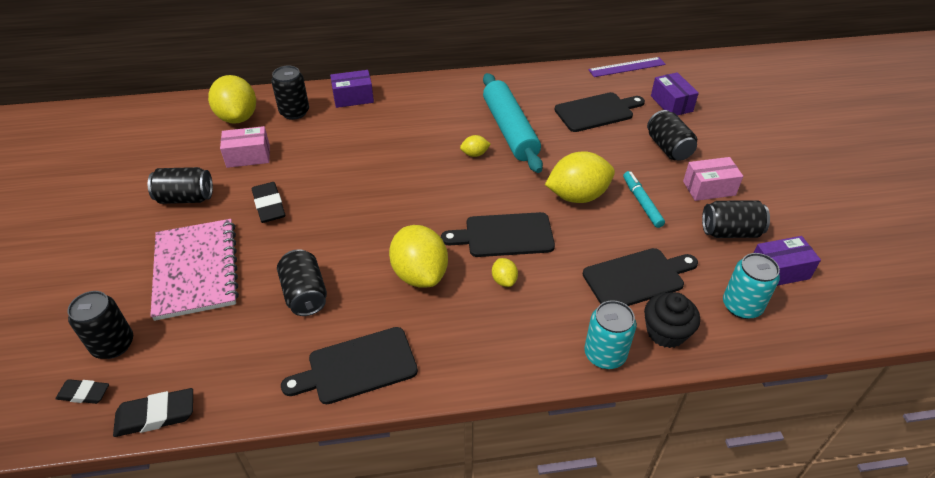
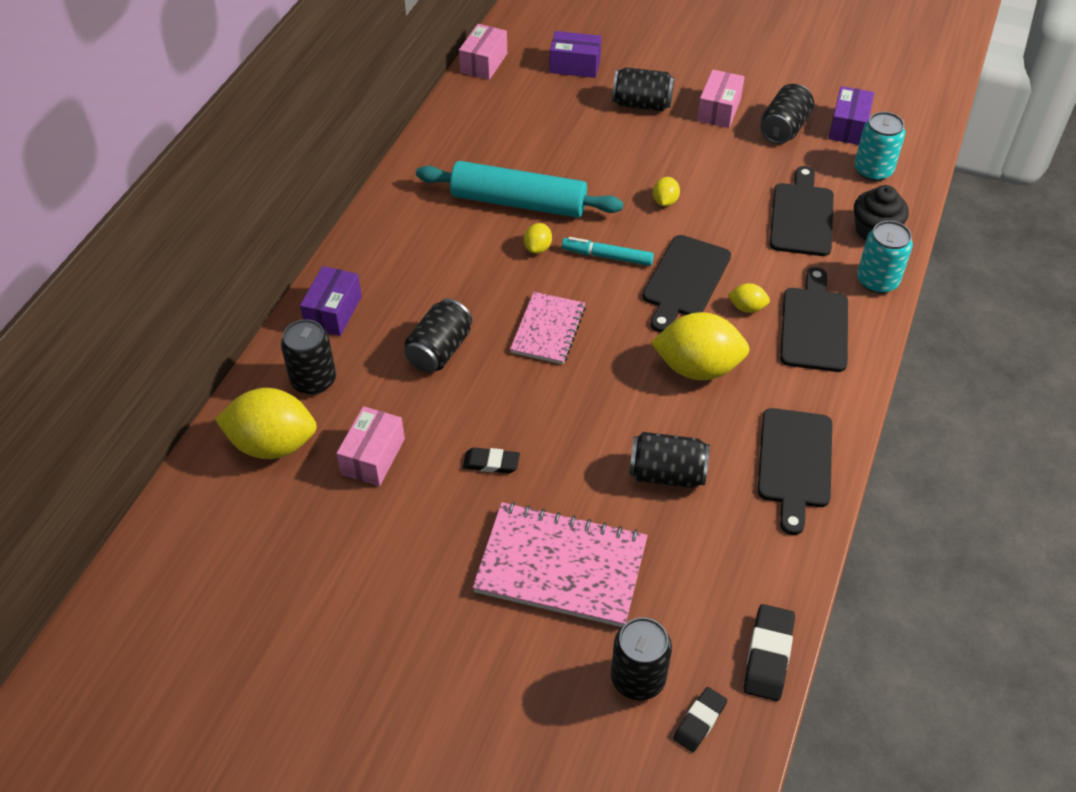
camera: 60 degrees left, 5 degrees up
black can [148,167,213,204] -> black can moved to [404,299,472,373]
black eraser [251,182,285,223] -> black eraser [463,447,520,473], size x0.66
yellow lemon [545,151,615,203] -> yellow lemon [653,177,680,206], size x0.45
black cutting board [554,92,645,132] -> black cutting board moved to [780,267,848,372]
purple ruler [588,57,666,77] -> pink box [459,24,507,80]
turquoise marker [623,171,665,228] -> turquoise marker moved to [562,237,654,266]
none -> pink notebook [510,292,586,364]

